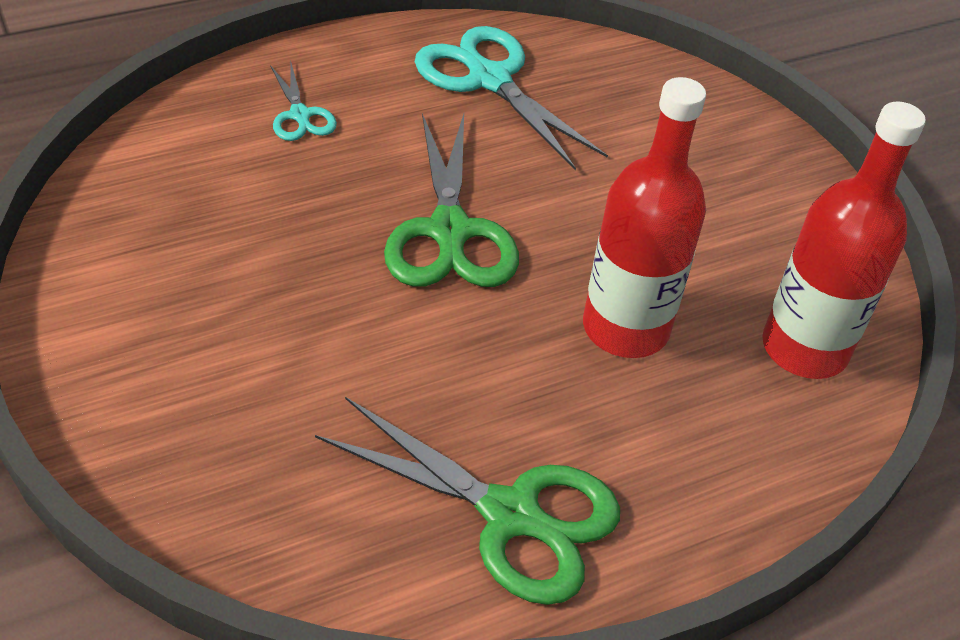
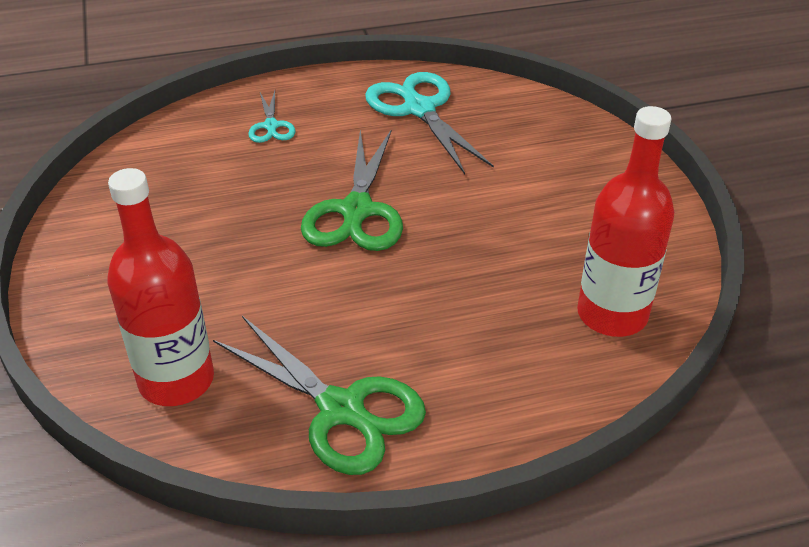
camera: 15 degrees right, 5 degrees down
red bottle [583,77,706,358] -> red bottle moved to [107,168,214,406]

